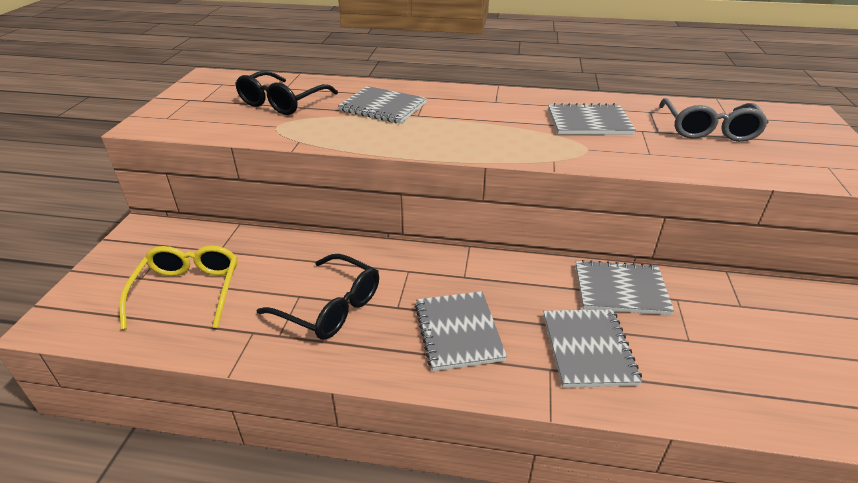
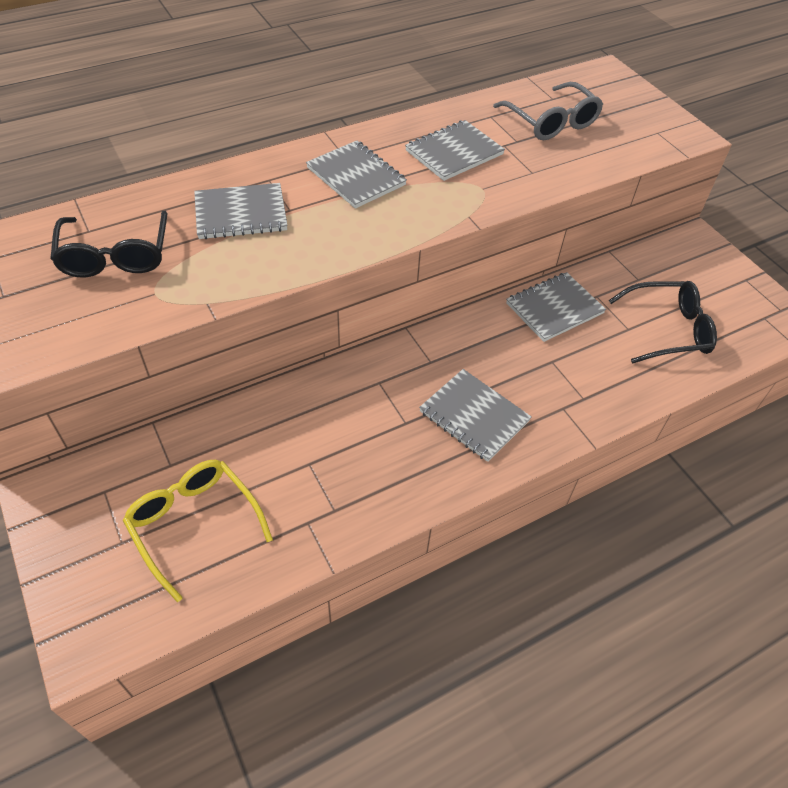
camera: 40 degrees left, 15 degrees up
black glasses [257,254,379,340] -> black glasses moved to [608,281,717,363]
grey notebook [543,309,642,387] -> grey notebook moved to [306,140,407,209]

